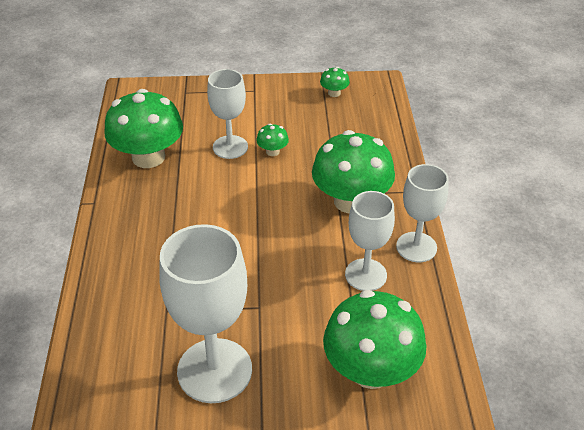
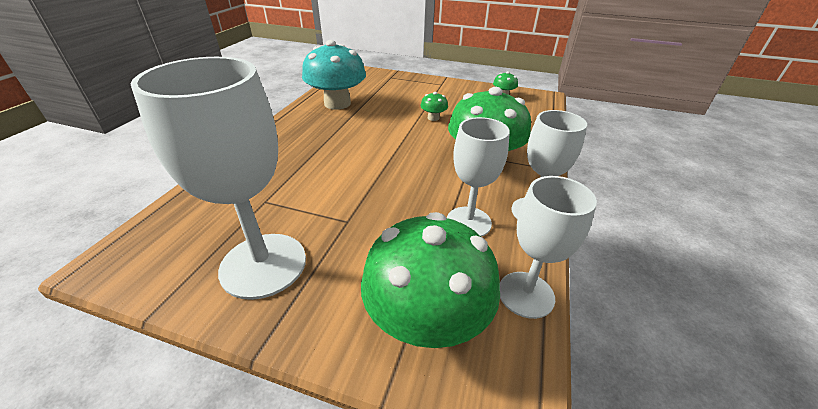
camera: 20 degrees right, 5 degrees down
green mushroom [104,89,183,168] -> turquoise mushroom [302,40,366,110]
white goblet [207,69,248,159] -> white goblet moved to [500,176,597,319]

